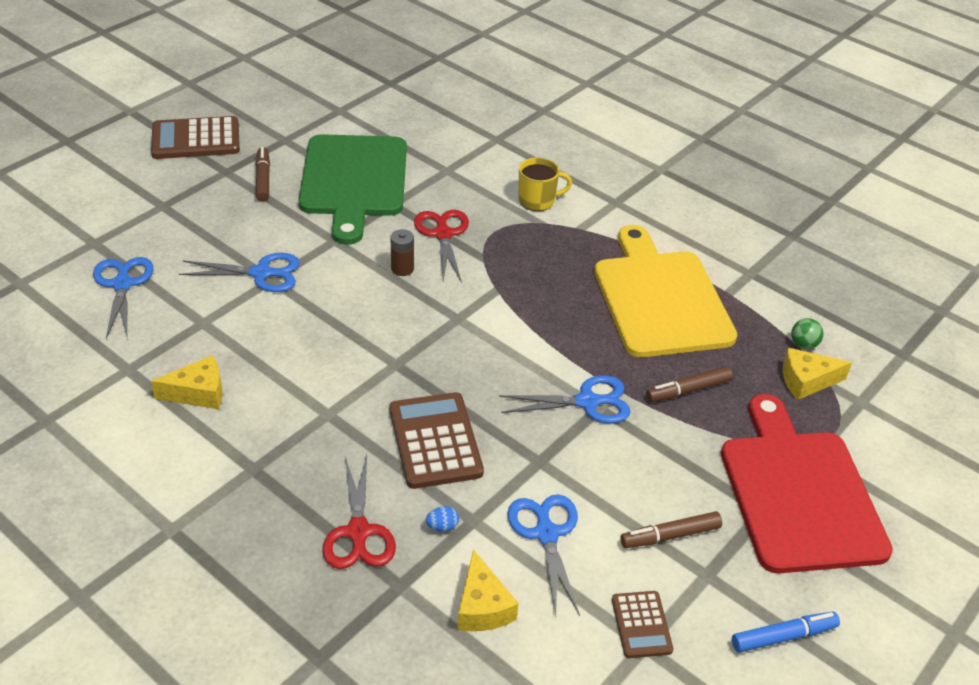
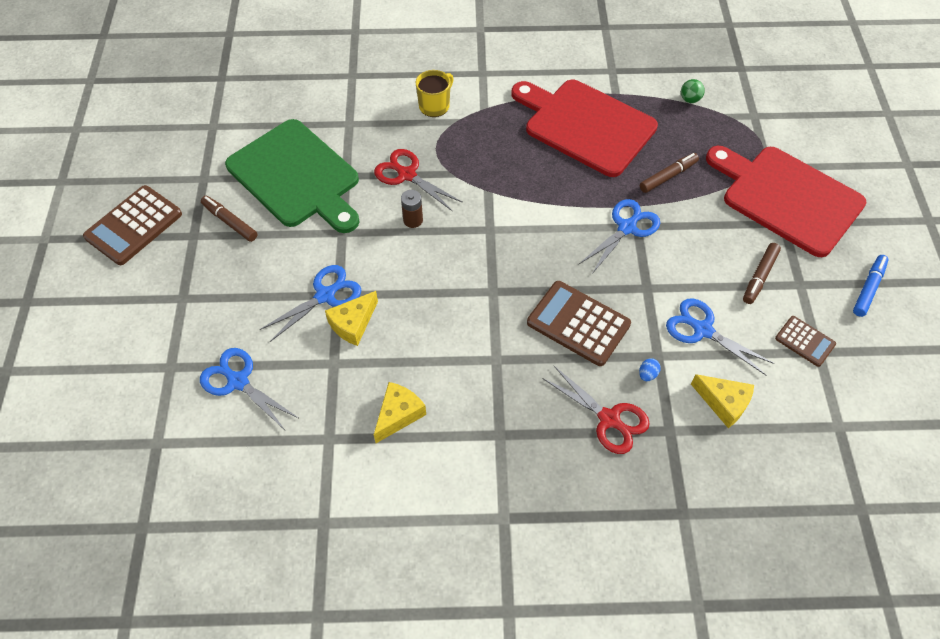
camera: 40 degrees left, 15 degrees up
yellow cutting board [594,225,737,357] -> red cutting board [511,80,658,177]
brown marker [646,366,733,402] -> brown marker turned 150 degrees counterclockwise [640,153,699,193]
yellow cheese [783,348,852,400] -> yellow cheese moved to [325,291,378,346]

